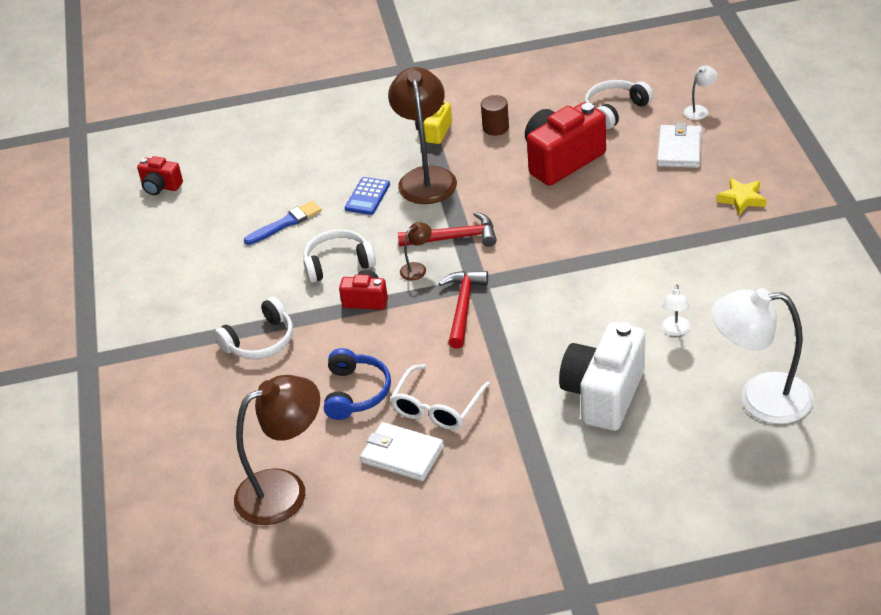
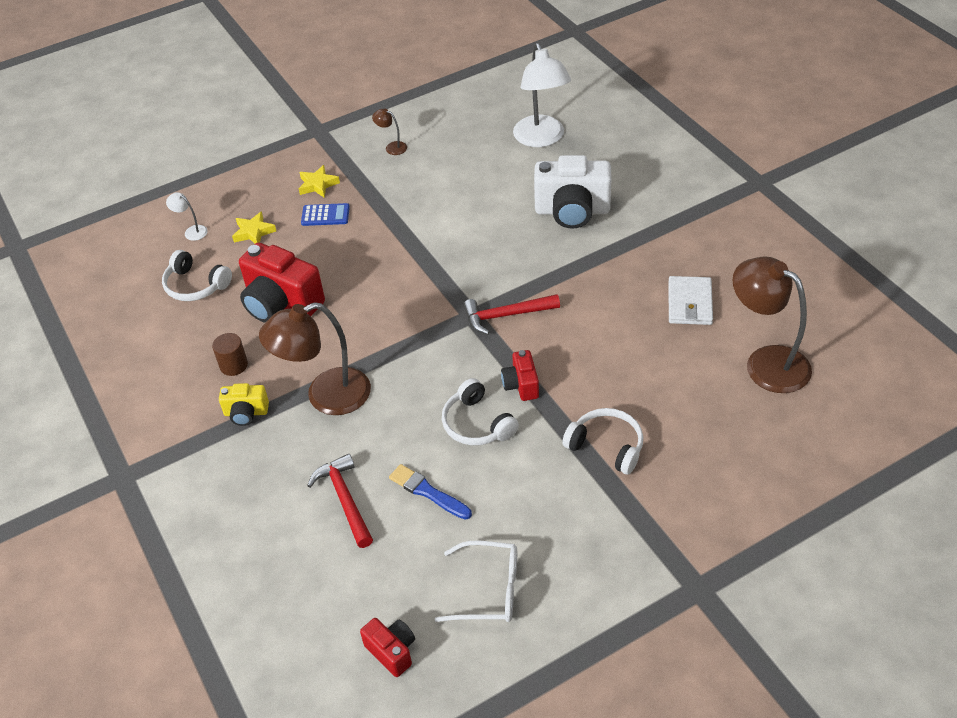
camera: 110 degrees left, 5 degrees up
red camera [137,156,183,195] -> red camera turned 45 degrees counterclockwise [360,618,415,677]
blue headphones [324,348,391,420] -> none
blue calculator [345,177,390,215] -> blue calculator moved to [301,203,350,226]
white glasses [390,364,490,430] -> white glasses moved to [434,541,517,622]
red hammer [398,212,497,247] -> red hammer moved to [307,454,373,548]
brown lamp [400,222,432,280] -> brown lamp moved to [372,109,407,155]
white wallet [657,123,702,168] -> yellow star [232,211,276,243]
white lamp [662,285,690,336] -> none

